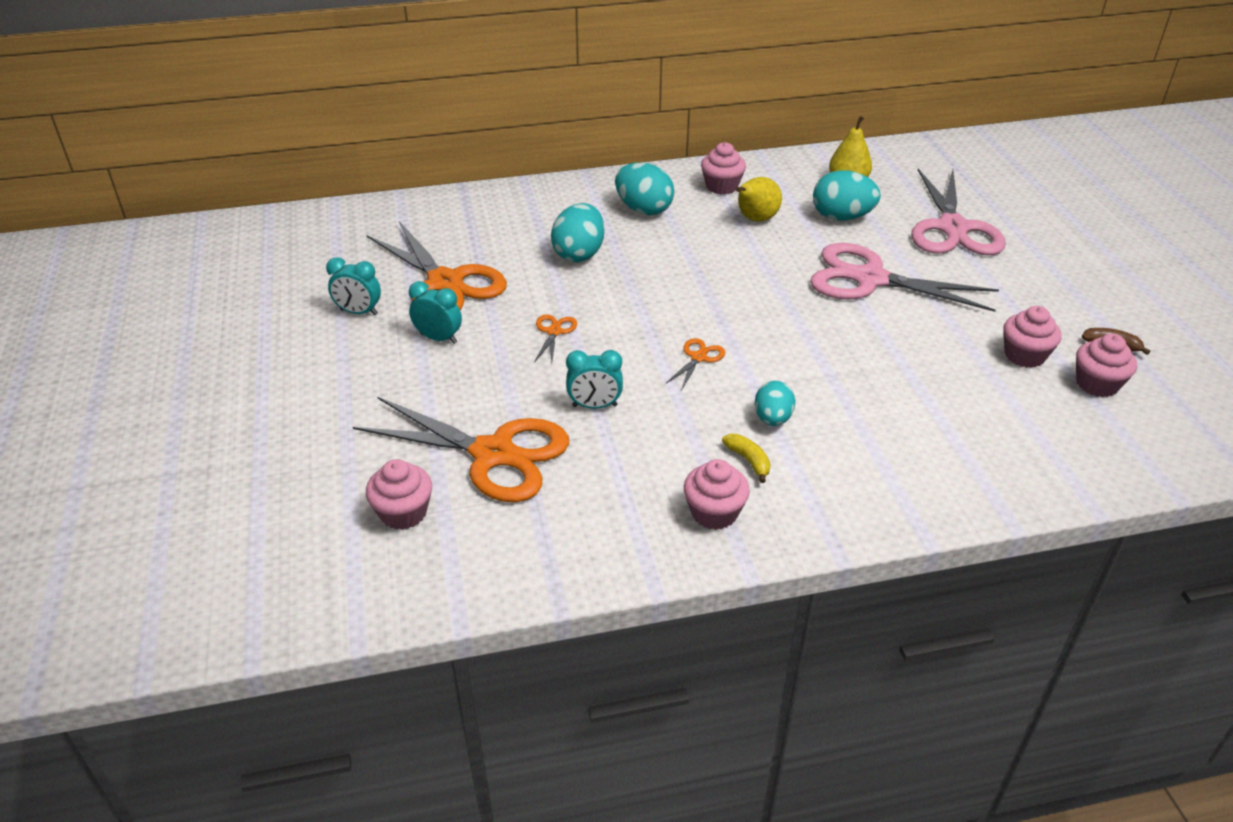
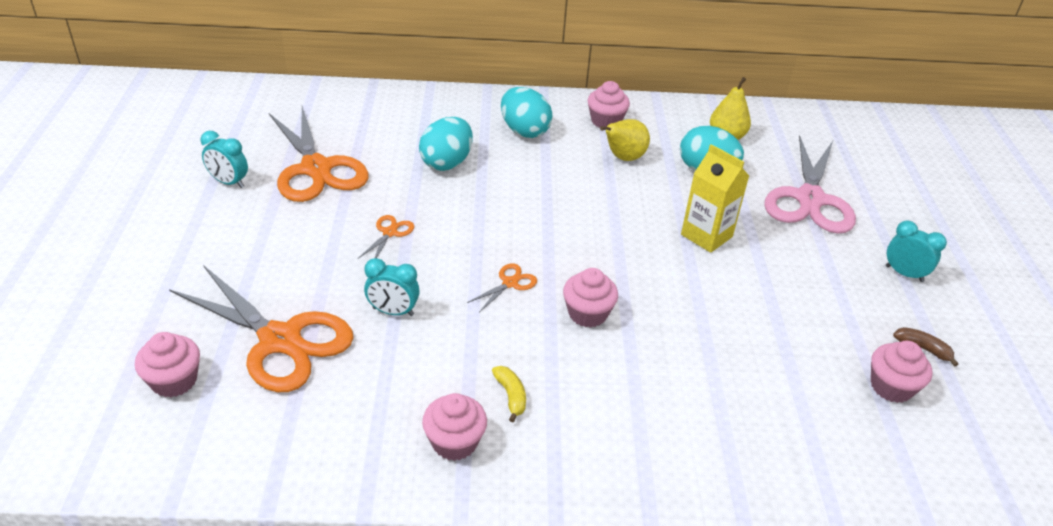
camera: 10 degrees right, 0 degrees up
turquoise clock [409,281,462,344] -> turquoise clock moved to [886,221,947,282]
turquoise egg [754,381,795,426] -> none
pink scissors [810,243,999,312] -> yellow carton [681,144,749,253]
pink cupcake [1003,306,1062,368] -> pink cupcake moved to [563,268,618,328]

